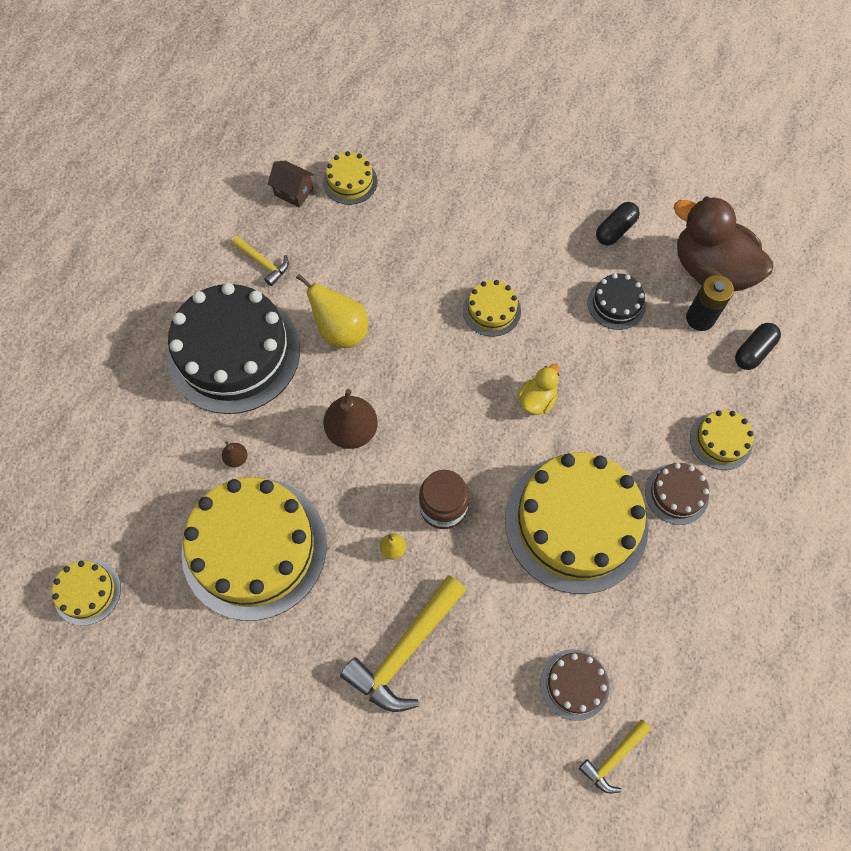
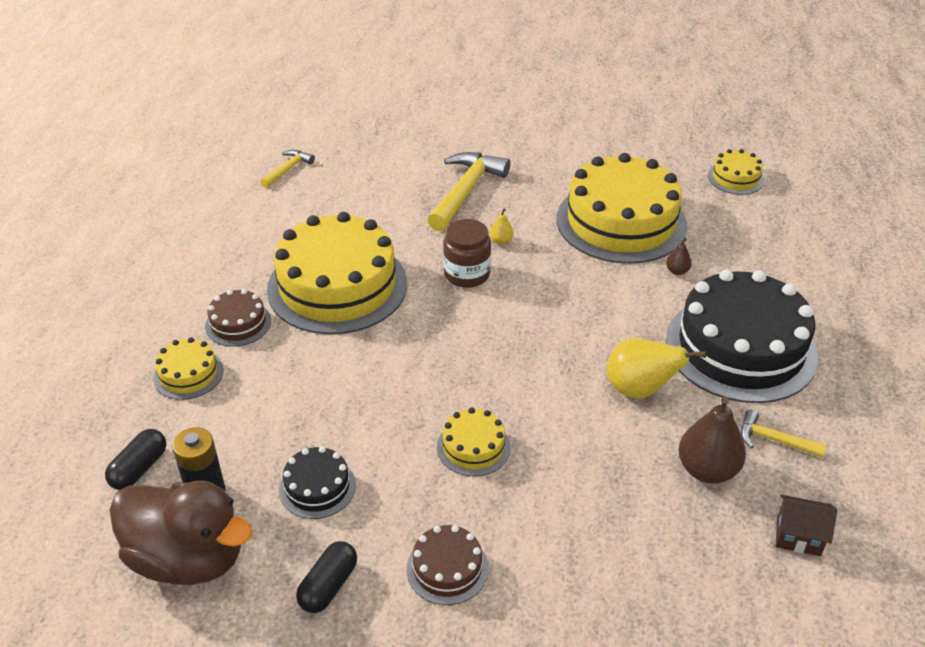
camera: 165 degrees right, 25 degrees down
yellow cake [323,151,378,205] -> none
brown pear [323,389,378,449] -> brown pear moved to [678,397,746,484]
yellow duck [518,364,560,415] -> none
brown cake [540,649,610,721] -> brown cake moved to [407,525,489,605]

